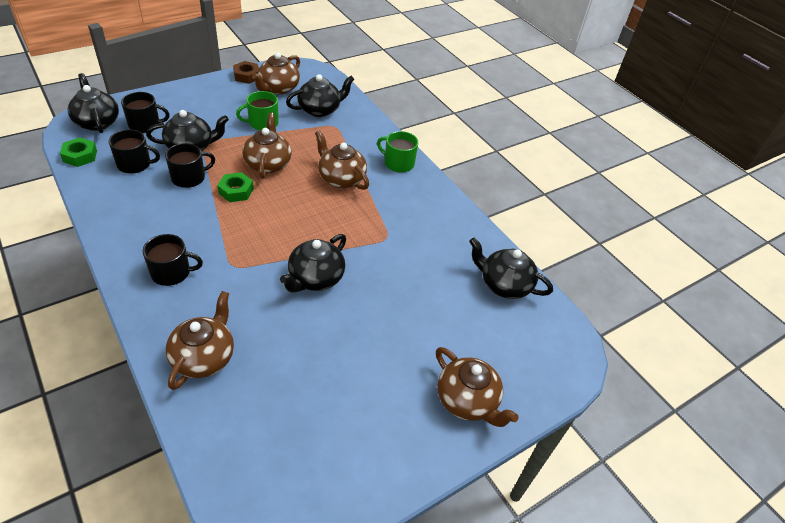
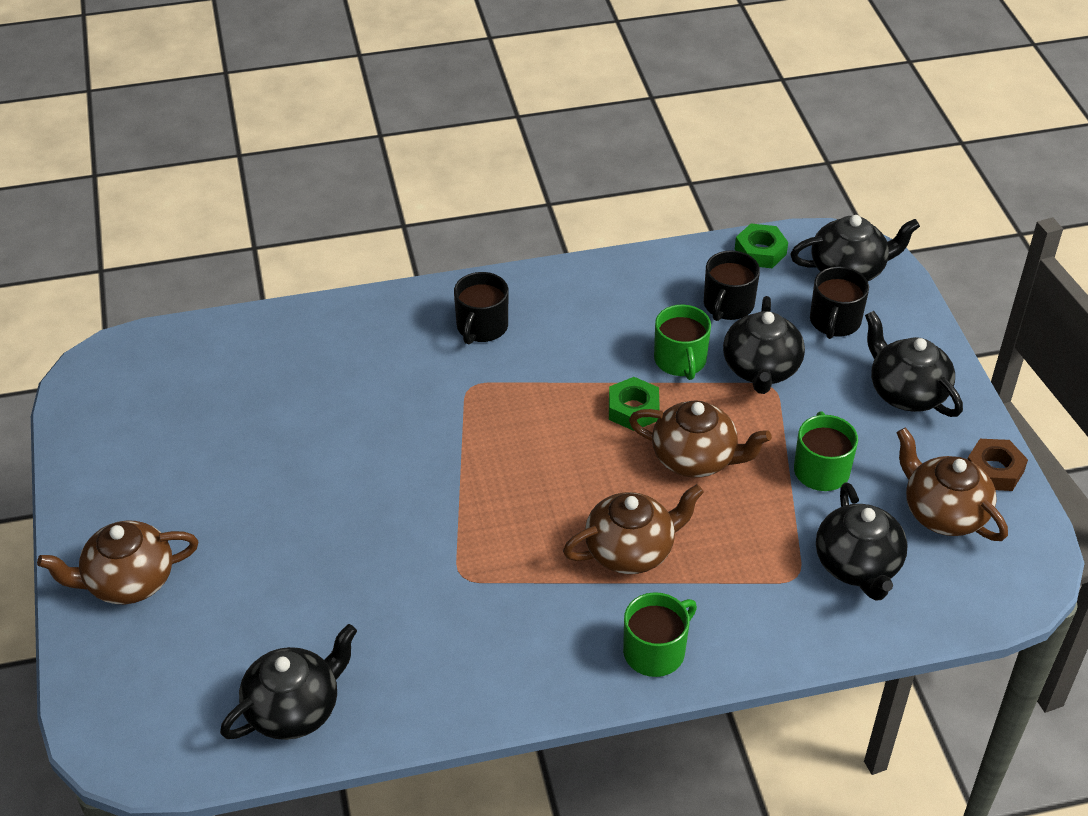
camera: 115 degrees right, 0 degrees up
black mug [165,143,215,188] -> green mug [654,305,711,380]
brown teapot [166,291,234,390] -> none
black teapot [280,234,346,292] -> black teapot moved to [865,311,963,417]

